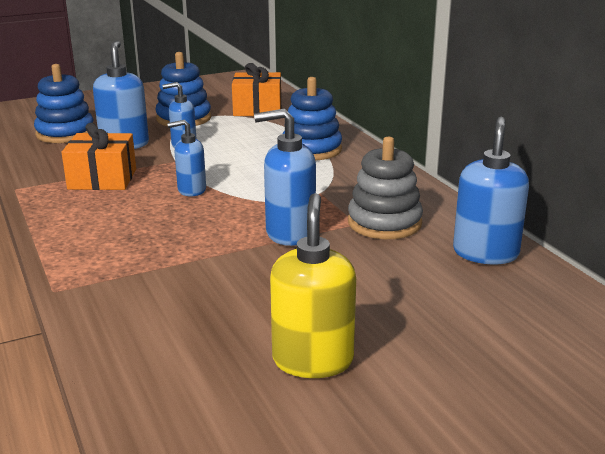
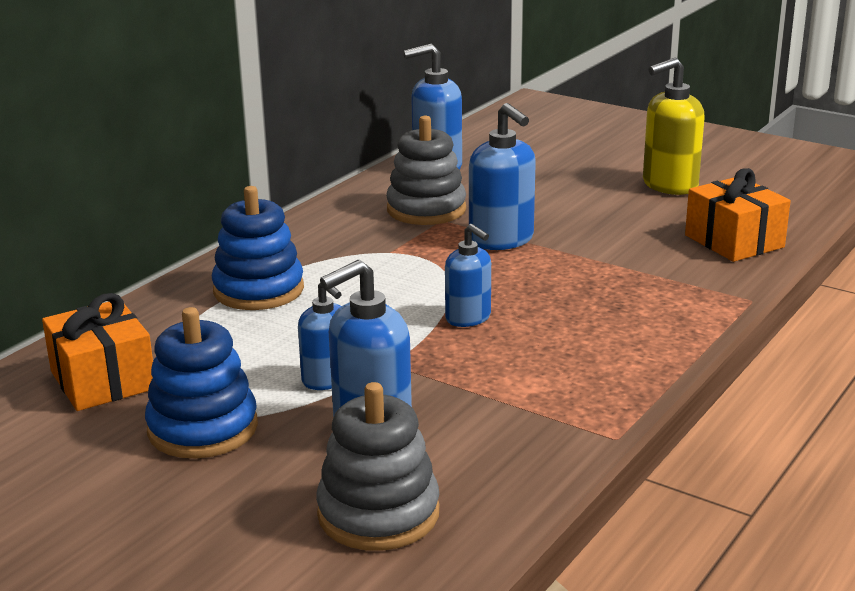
camera: 120 degrees left, 0 degrees up
blue stacking toy [34,64,94,143] -> grey stacking toy [316,382,439,551]
orange gift [61,123,136,190] -> orange gift moved to [685,168,791,262]

